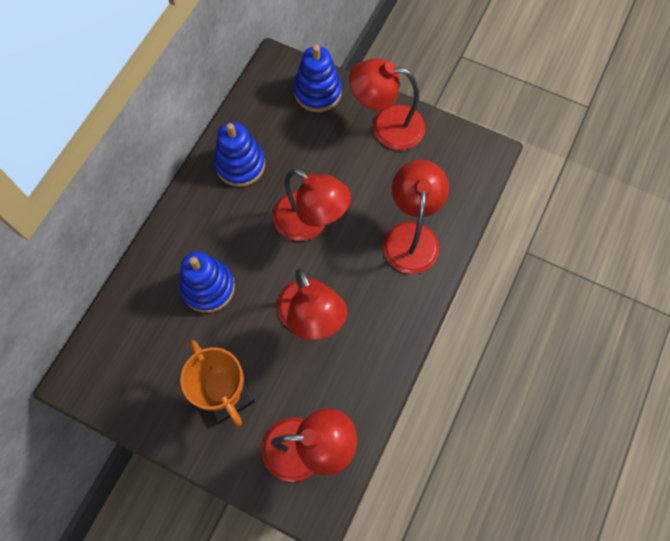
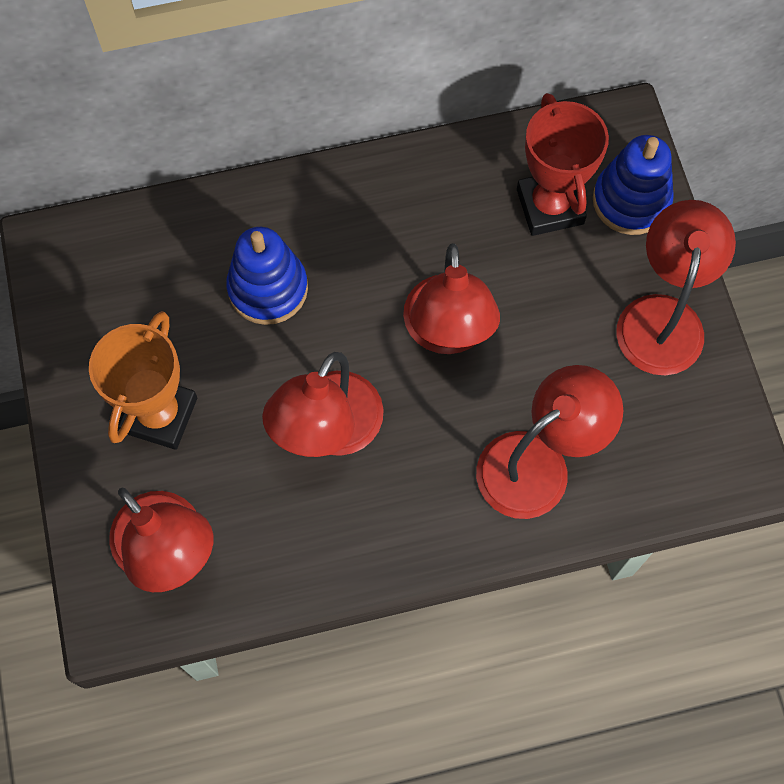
camera: 50 degrees right, 0 degrees up
blue stacking toy [214,122,265,187] -> none
red lamp [349,58,425,150] -> red lamp turned 45 degrees clockwise [616,200,736,375]
none -> red trophy [517,93,609,236]

